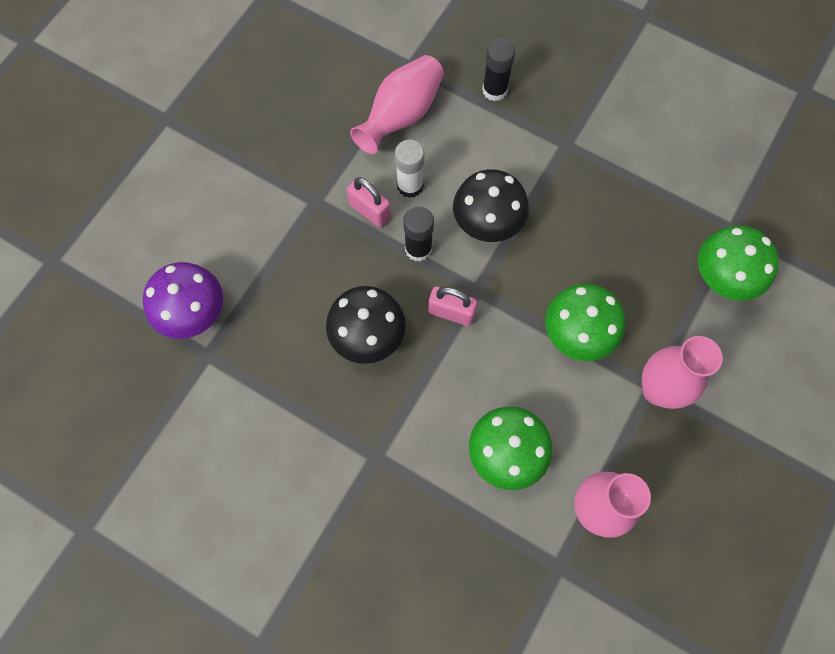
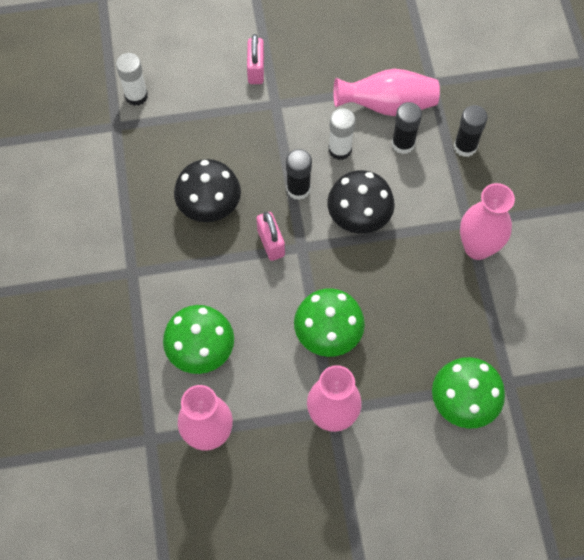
camera: 50 degrees right, 5 degrees down
purple mushroom [143,262,223,339] -> white glue stick [116,53,148,106]
pink padlock [347,177,391,228] -> pink padlock moved to [247,34,264,84]
none -> black glue stick [392,102,422,154]
none -> pink vase [460,183,515,260]

